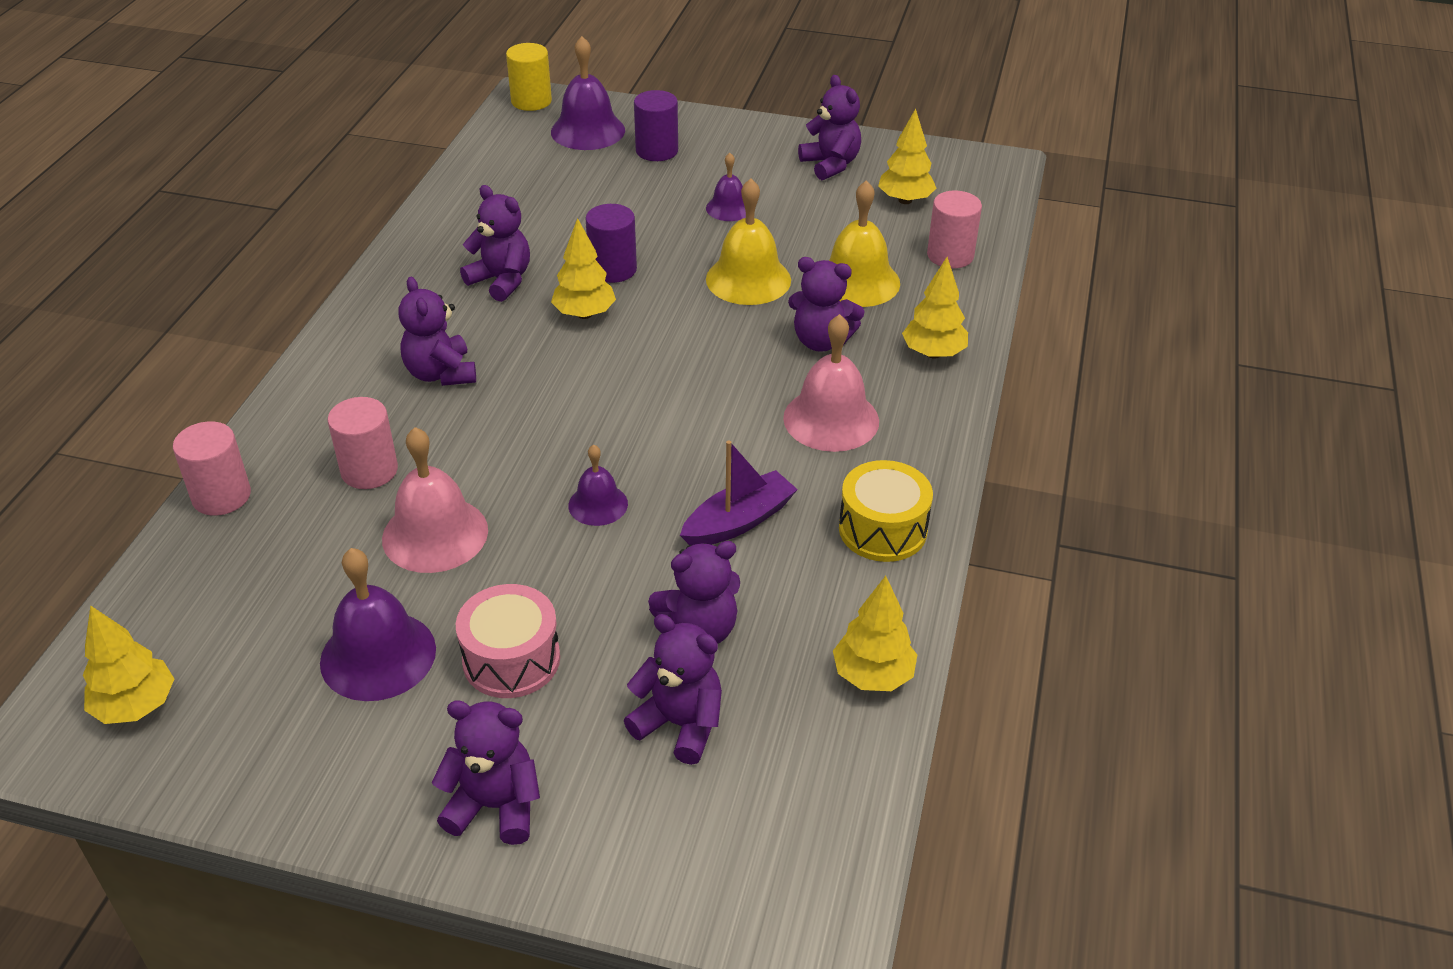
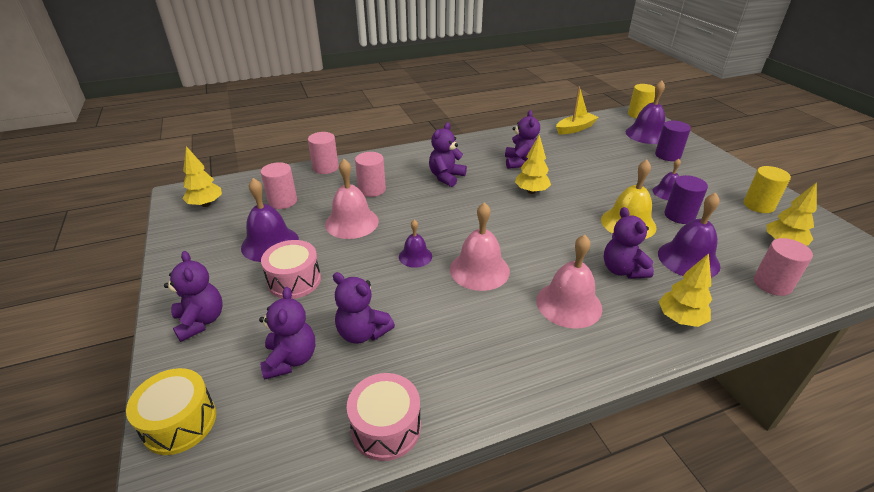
camera: 55 degrees right, 5 degrees down
purple cylinder [585,204,637,283] -> purple cylinder moved to [664,175,708,224]
purple boat [680,440,798,545] -> none
purple teddy bear [798,75,861,180] -> yellow cylinder [744,166,791,213]
yellow bell [829,180,900,307] -> purple bell [658,192,721,278]
yellow tree [833,576,917,691] -> pink drum [347,373,421,461]
yellow drum [839,460,933,562] -> yellow drum moved to [126,368,216,455]
none -> pink cylinder [260,162,297,209]
none -> pink bell [450,202,510,291]
none -> yellow boat [556,87,599,134]

